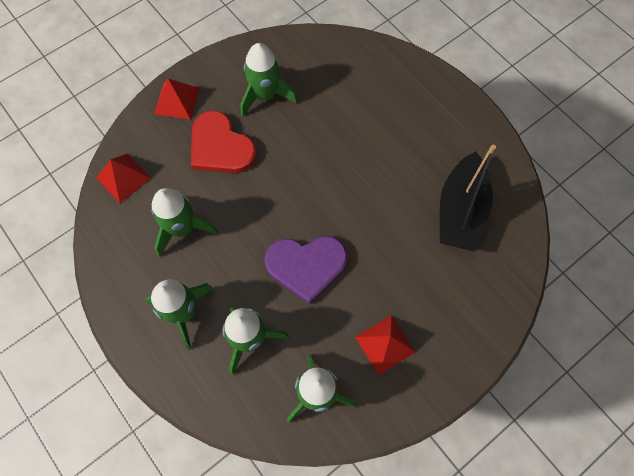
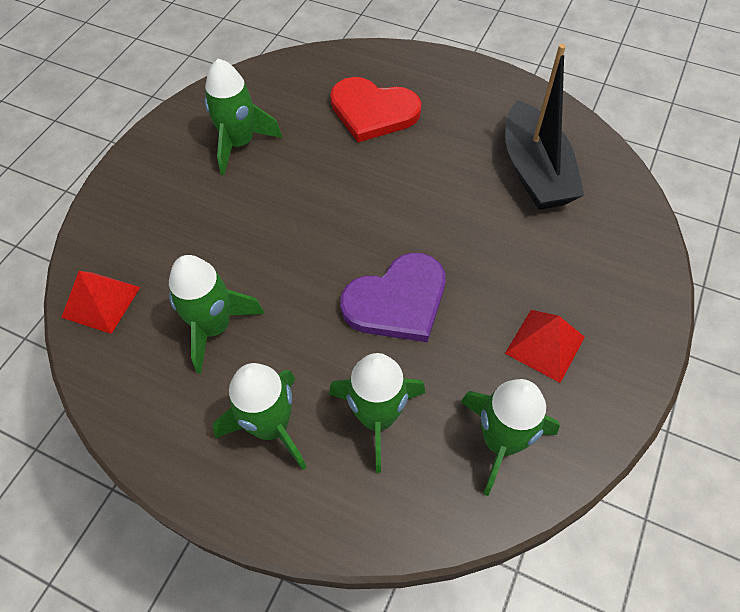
camera: 25 degrees left, 10 degrees down
red pyramid [154,79,199,120] -> none
red heart [191,111,257,173] -> red heart moved to [330,77,422,142]

